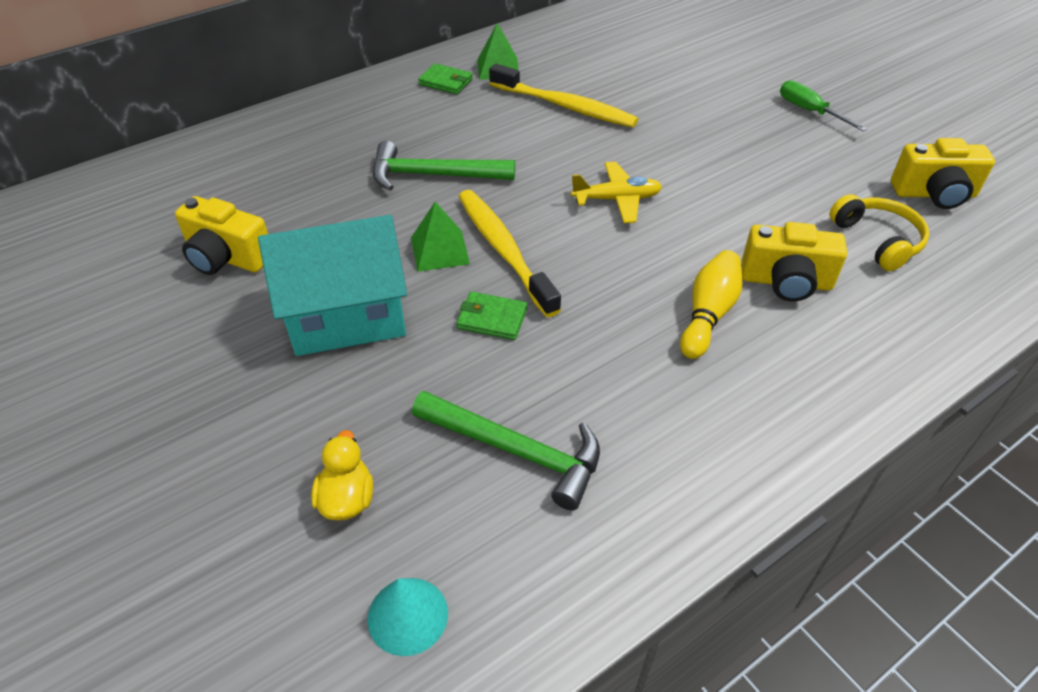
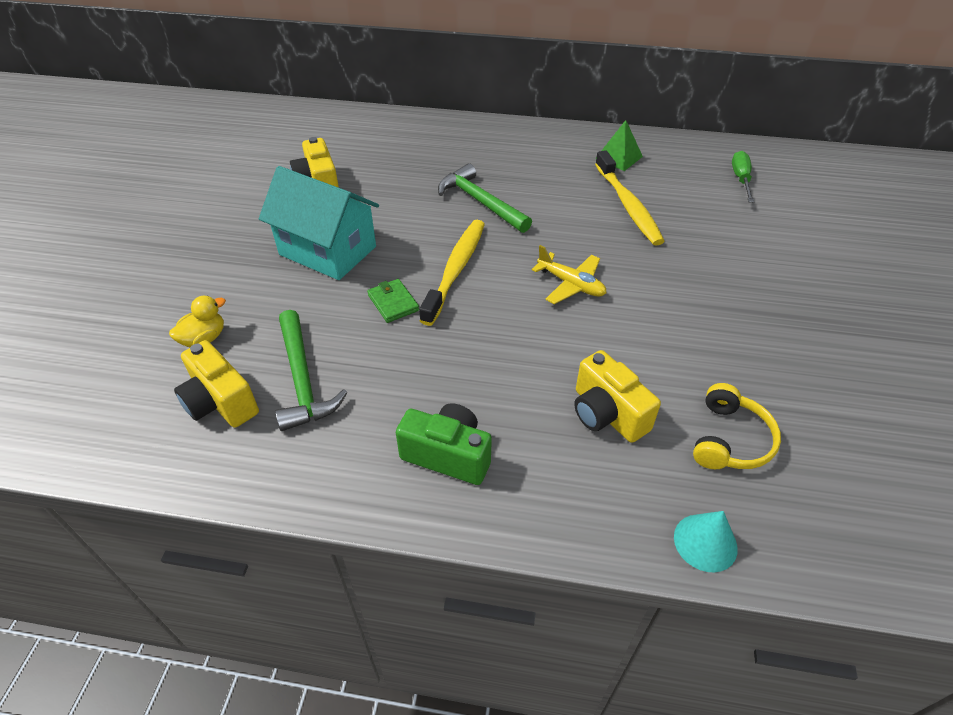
camera: 45 degrees right, 0 degrees up
turquoise cone [367,578,448,656] -> turquoise cone moved to [674,511,738,572]
green pyramid [411,202,470,272] -> none
green wallet [418,63,473,94] -> none
yellow bowling pin [680,250,743,359] -> none
green screwdriver [780,80,867,132] -> green screwdriver moved to [732,151,754,203]
yellow camera [891,138,995,209] -> yellow camera moved to [174,340,259,428]
none -> green camera [396,403,492,485]

